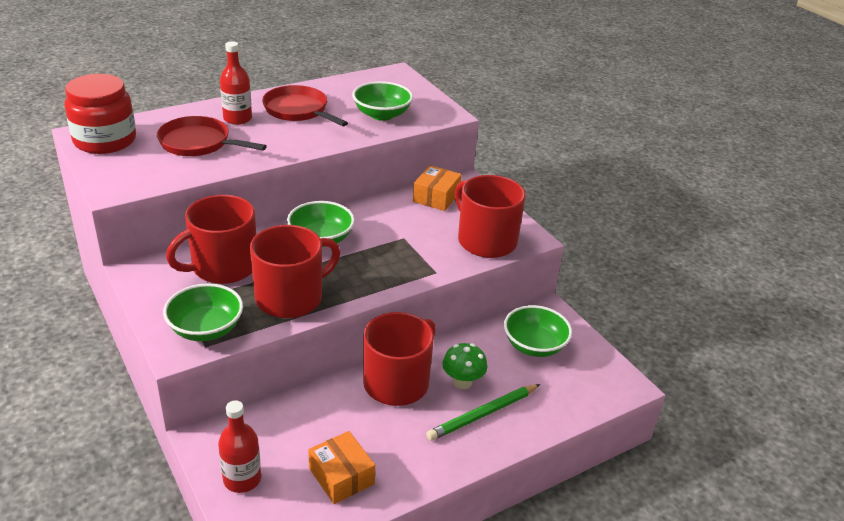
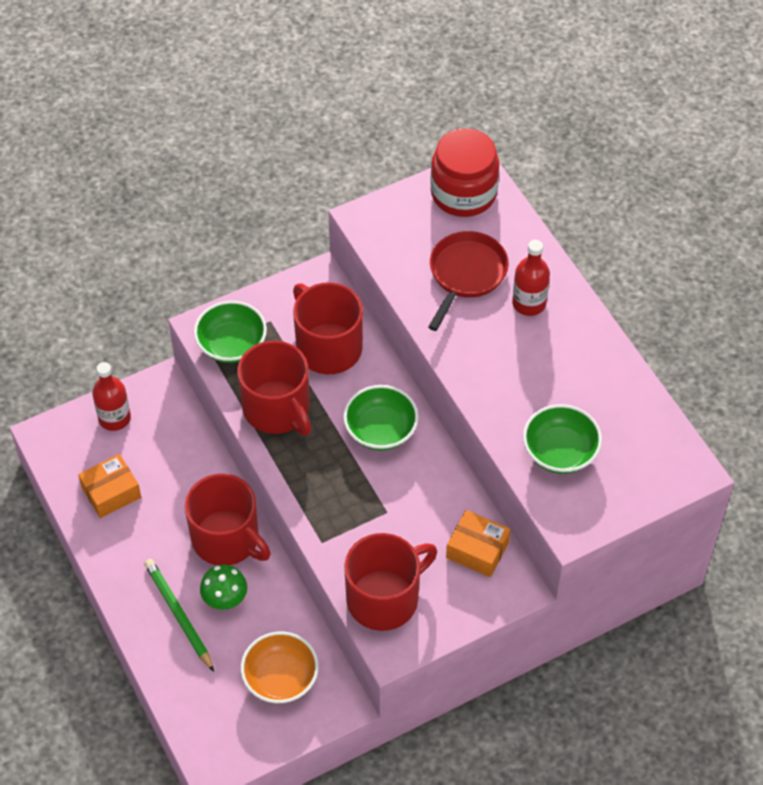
camera: 95 degrees right, 20 degrees up
red pan [262,85,348,126] -> none
green bowl [504,305,572,357] -> orange bowl [241,631,319,704]

